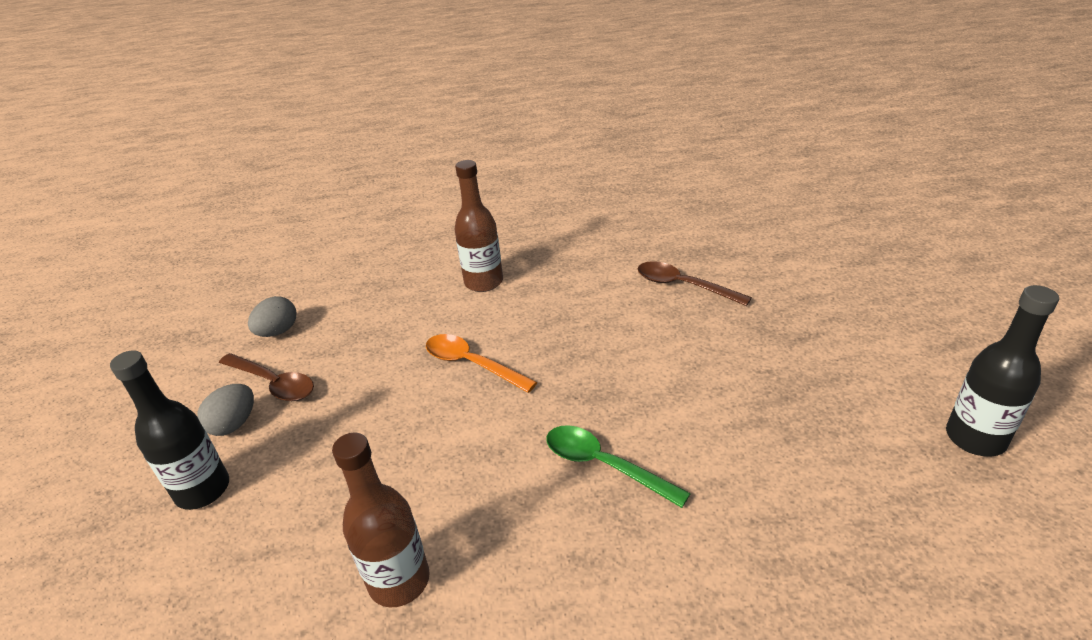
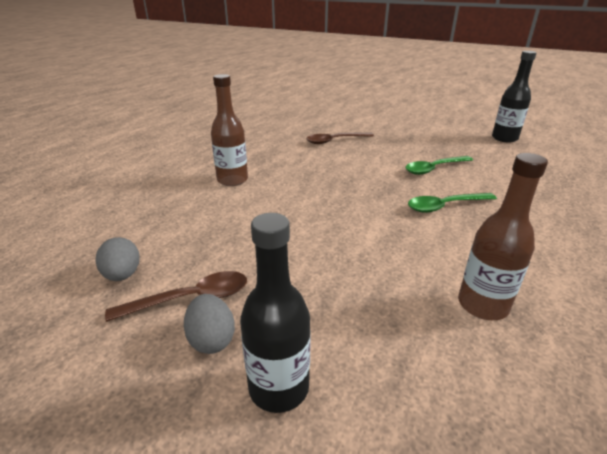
camera: 55 degrees left, 5 degrees down
orange spoon [426,334,537,393] -> none
none -> green spoon [405,156,473,175]

